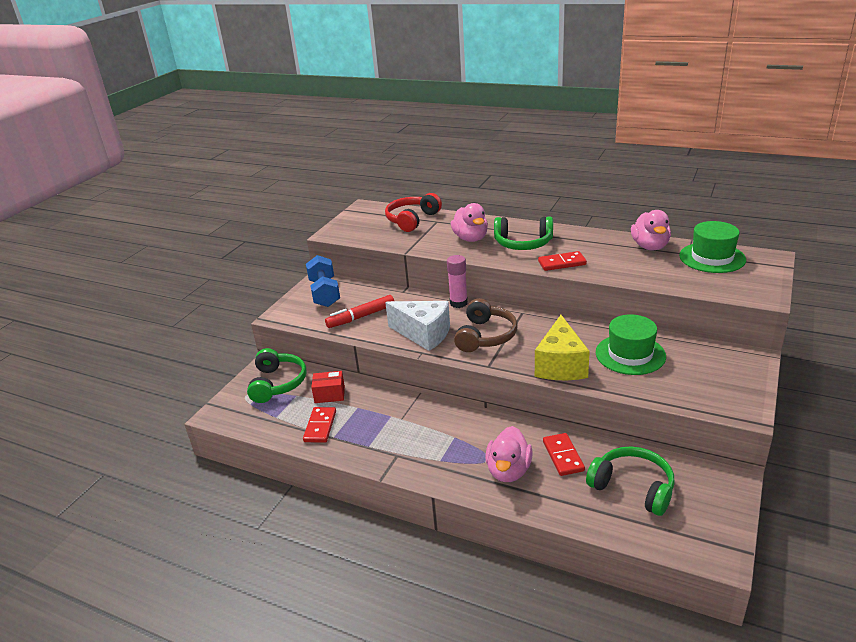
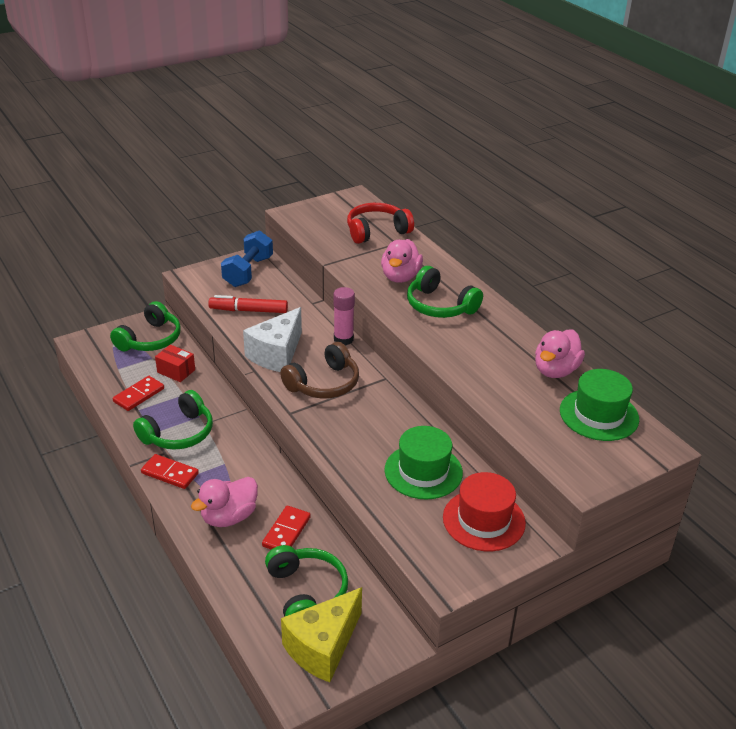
camera: 30 degrees right, 5 degrees up
white cheese [385,301,450,351] -> white cheese turned 60 degrees clockwise [243,307,302,372]
yellow cheese [535,315,590,380] -> yellow cheese moved to [281,587,362,682]
red domino [538,251,587,271] -> red domino moved to [141,454,199,489]
none -> green headphones [133,390,213,450]
none -> red hat [443,472,526,551]

